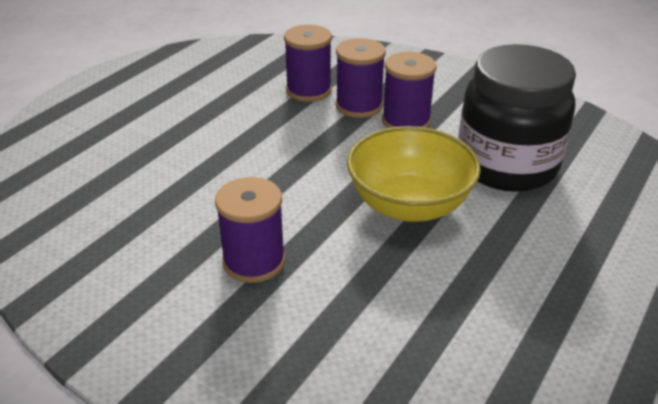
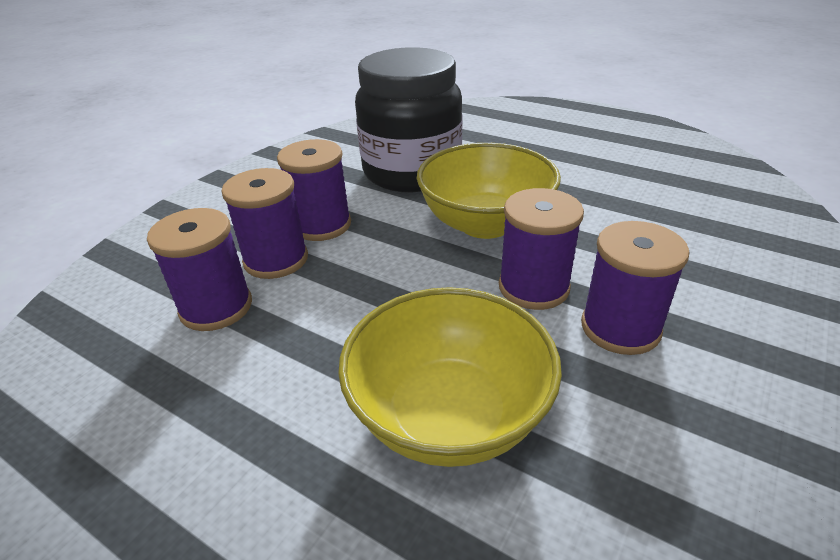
camera: 90 degrees left, 0 degrees up
none -> yellow bowl [338,287,562,467]
none -> purple spool [499,188,584,310]

